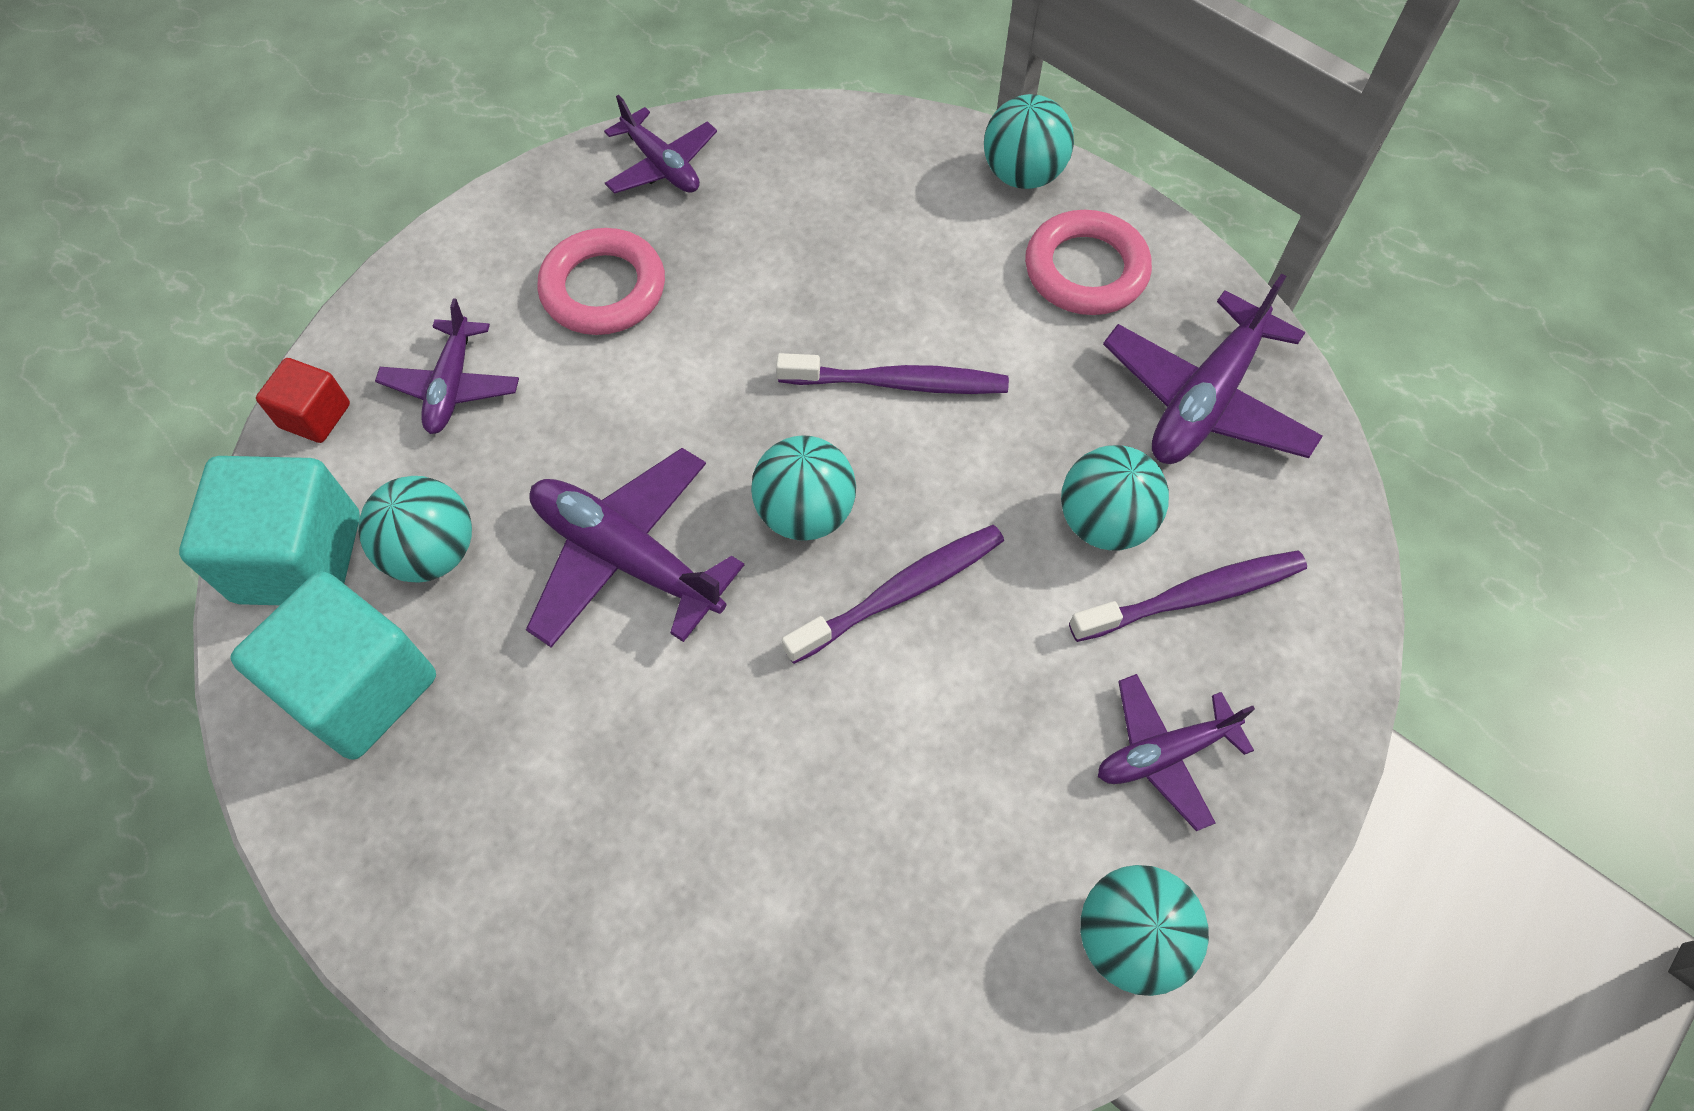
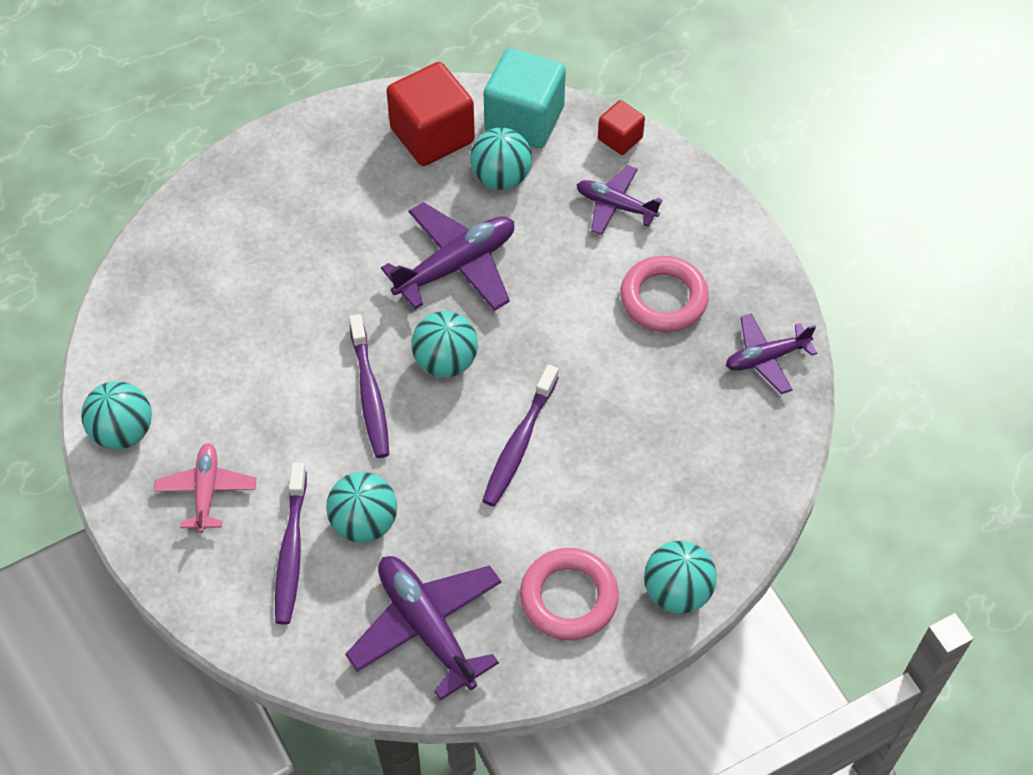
camera: 110 degrees right, 5 degrees down
turquoise cube [230,571,436,760] -> red cube [387,62,475,166]
purple plane [1098,674,1255,831] -> pink plane [154,443,256,533]

